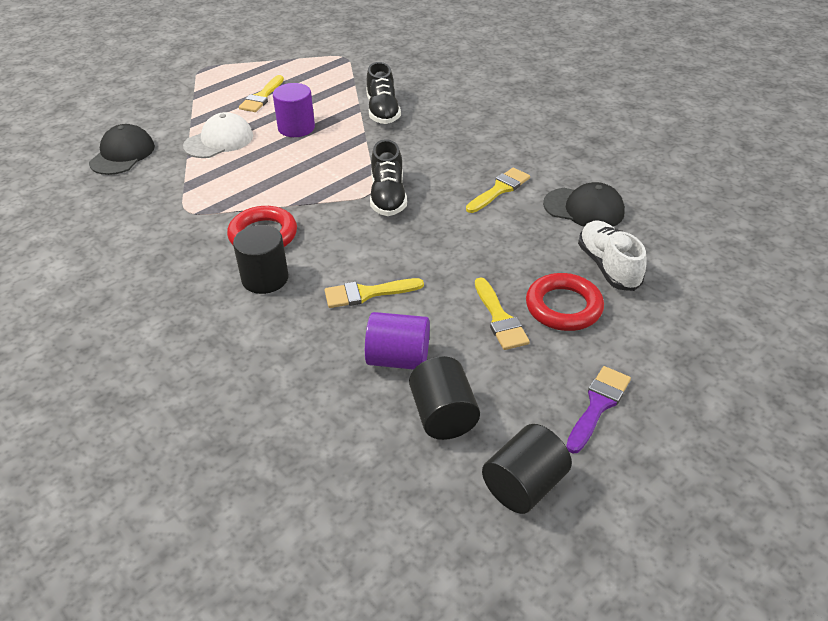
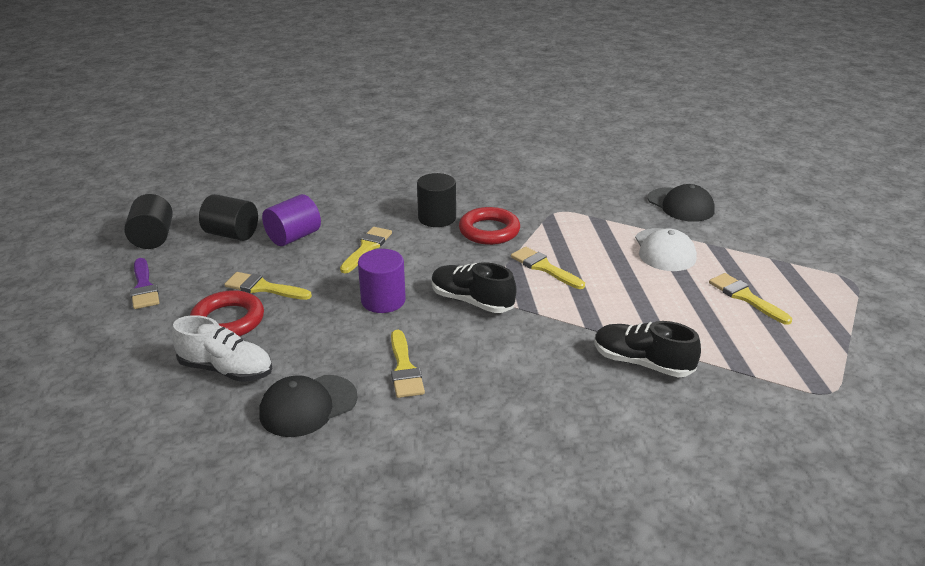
camera: 125 degrees right, 10 degrees down
purple cylinder [273,83,315,137] -> purple cylinder moved to [358,249,406,313]
none -> yellow brush [511,247,585,289]

